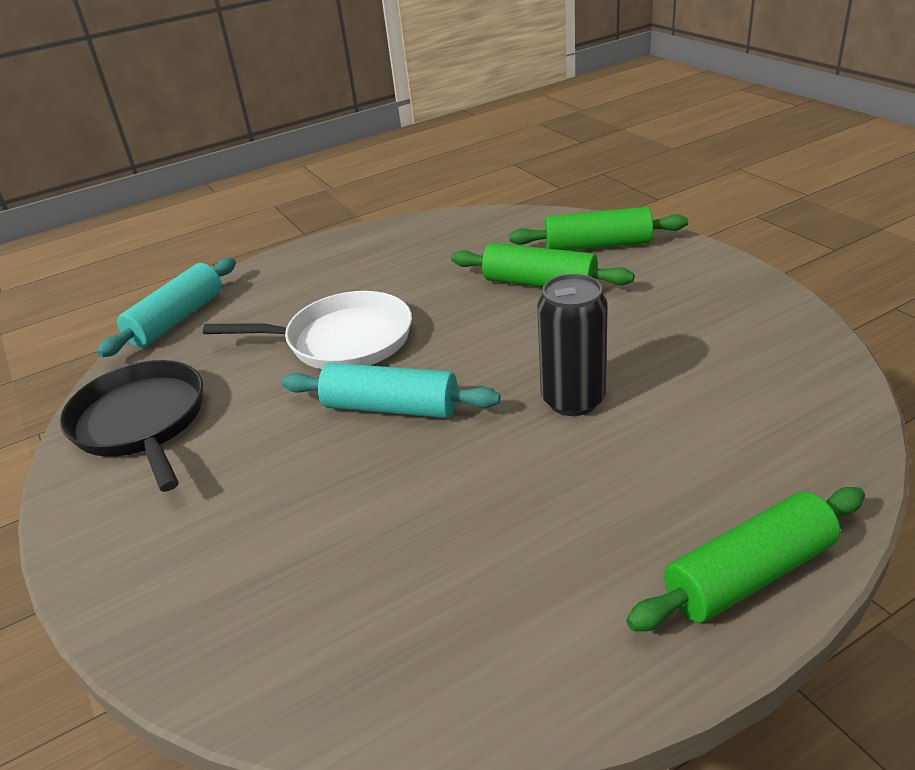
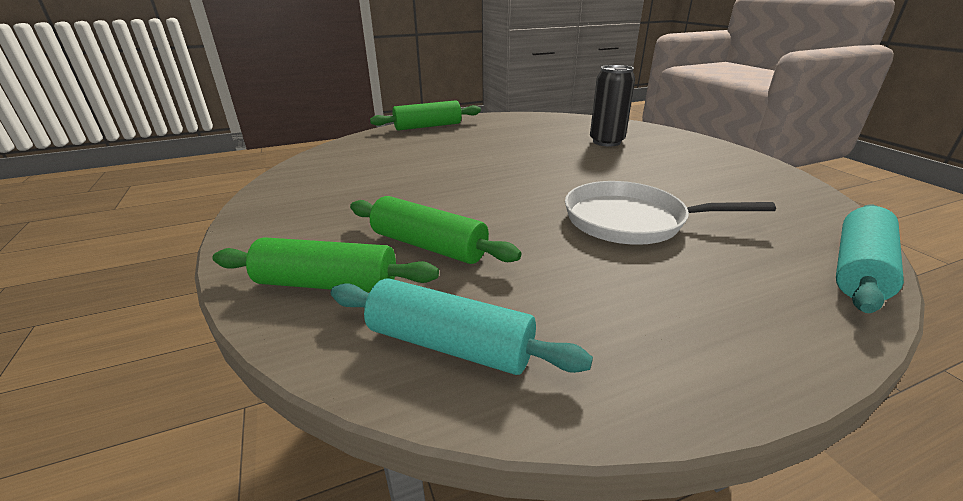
camera: 175 degrees left, 5 degrees down
black pan [60,360,203,492] -> none
turquoise rolling pin [282,363,500,418] -> turquoise rolling pin moved to [331,278,593,375]
black can [537,274,608,416] -> black can moved to [590,65,635,146]

